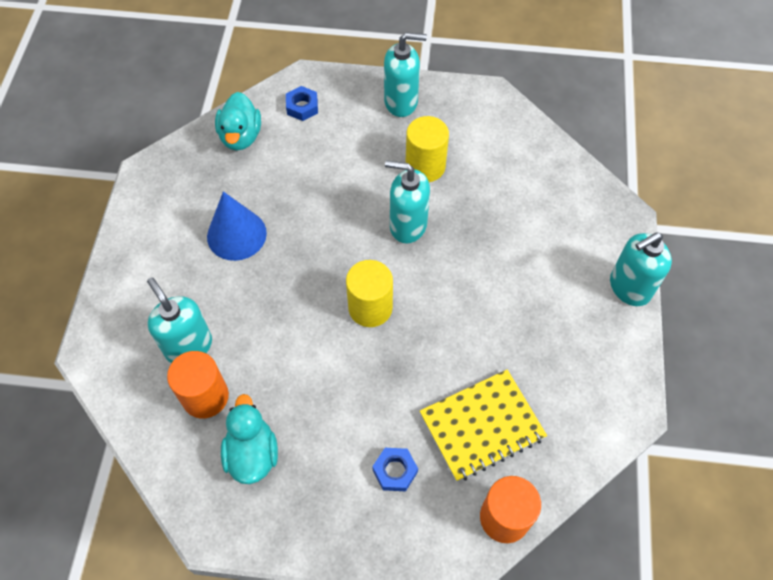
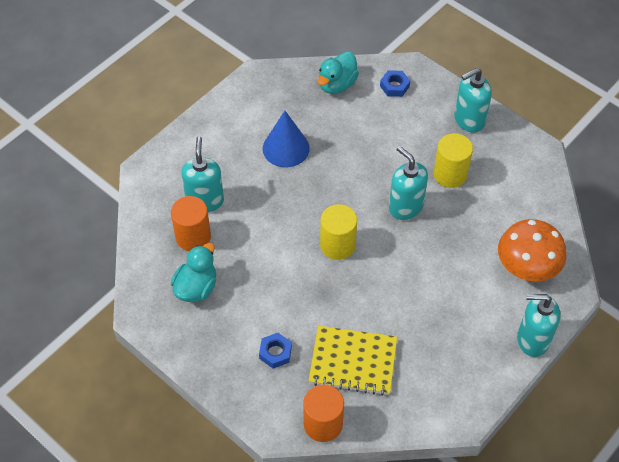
camera: 35 degrees right, 5 degrees down
turquoise soap dispenser [384,32,427,117] -> turquoise soap dispenser turned 120 degrees clockwise [454,68,492,133]
none -> orange mushroom [498,219,567,282]

